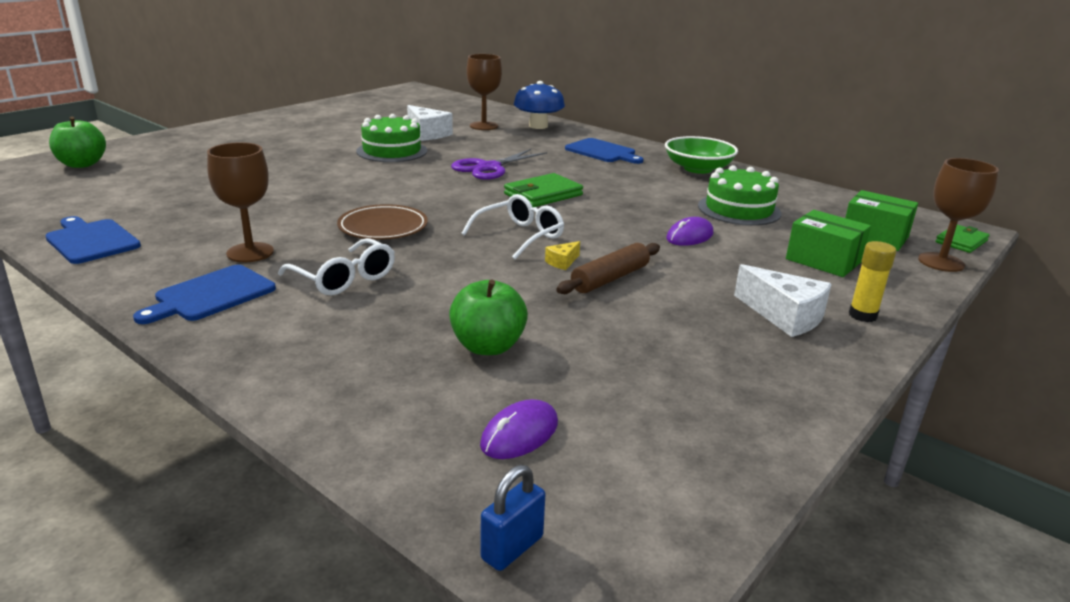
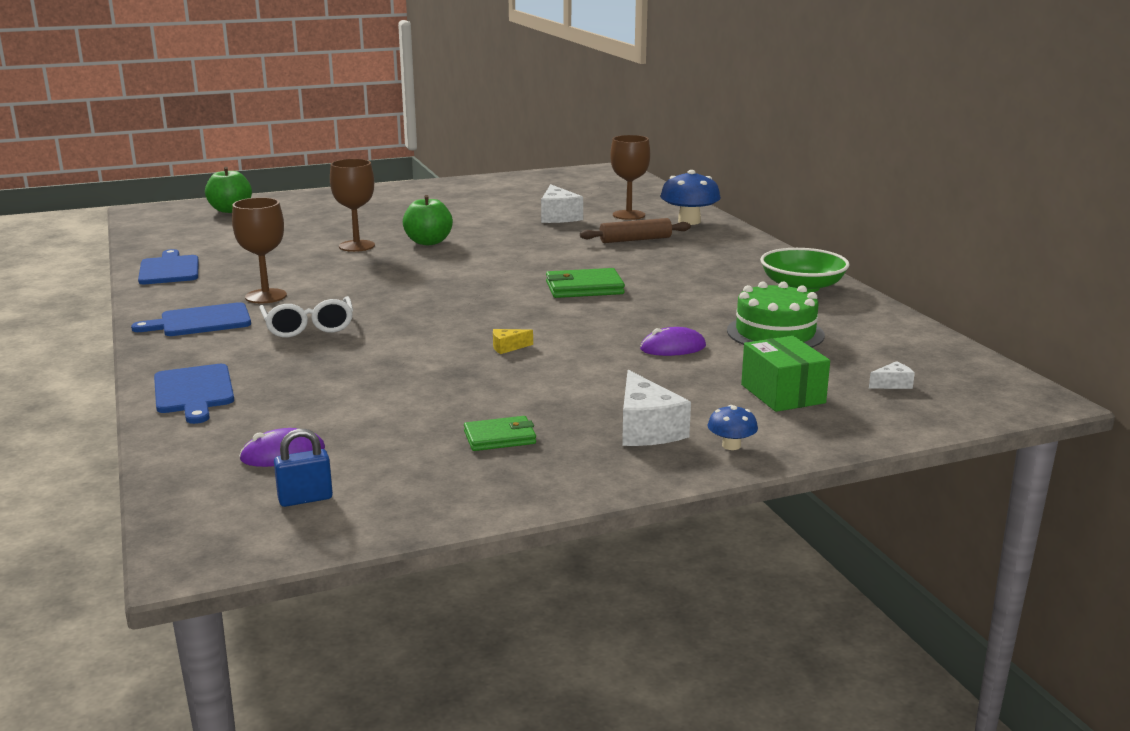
camera: 30 degrees right, 5 degrees down
brown plate [337,204,428,240] -> none
green cake [356,114,427,162] -> none
green apple [449,279,528,355] -> green apple moved to [403,195,453,245]
purple scissors [451,149,547,180] -> none
white glasses [461,194,564,259] -> none
blue padlock [481,465,545,571] -> blue padlock moved to [274,429,333,507]
brown rolling pin [556,243,660,294] -> brown rolling pin moved to [580,218,691,243]
blue cutting board [565,138,643,164] -> blue cutting board moved to [154,364,234,424]
green box [845,190,918,251] -> white cheese [869,361,915,389]
yellow glue stick [849,241,896,322] -> blue mushroom [707,405,758,450]
brown goblet [918,158,999,272] -> brown goblet moved to [330,159,375,252]
green wallet [935,225,990,253] -> green wallet moved to [464,416,536,451]

